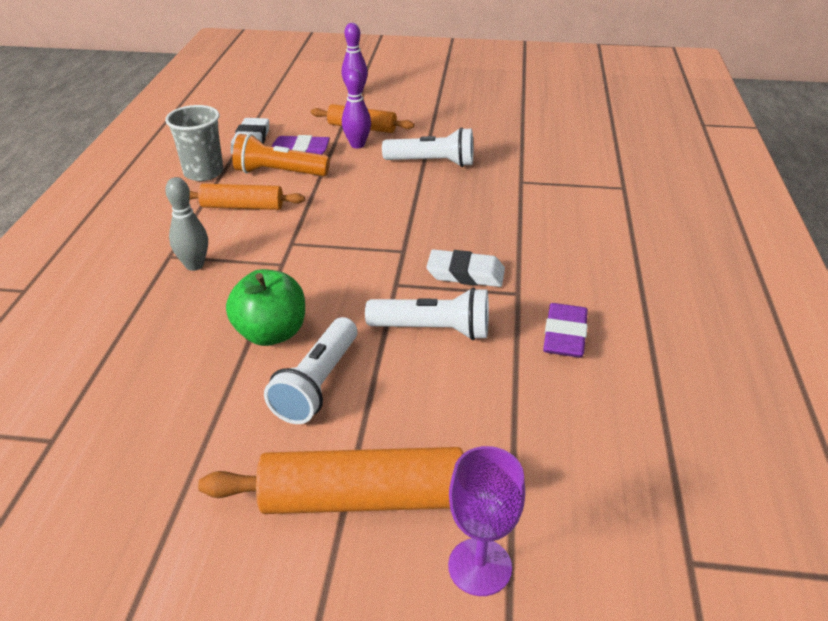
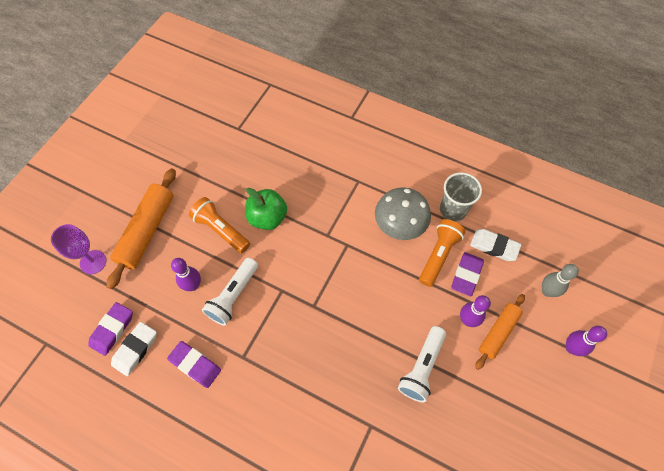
camera: 110 degrees right, 25 degrees up
grey bowling pin [165,177,208,271] -> grey bowling pin moved to [542,264,579,297]
orange rolling pin [189,184,305,210] -> grey mushroom [375,187,431,240]
white flashlight [264,317,357,424] -> orange flashlight [189,197,250,253]
white eraser [426,249,505,287] -> white eraser moved to [111,322,157,376]
none -> purple eraser [88,302,133,356]
none -> purple bowling pin [171,258,201,291]

